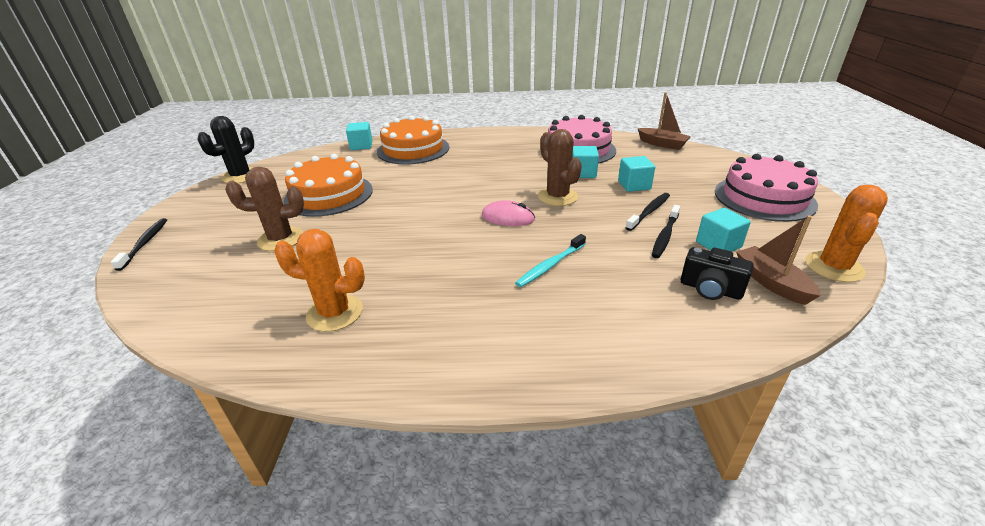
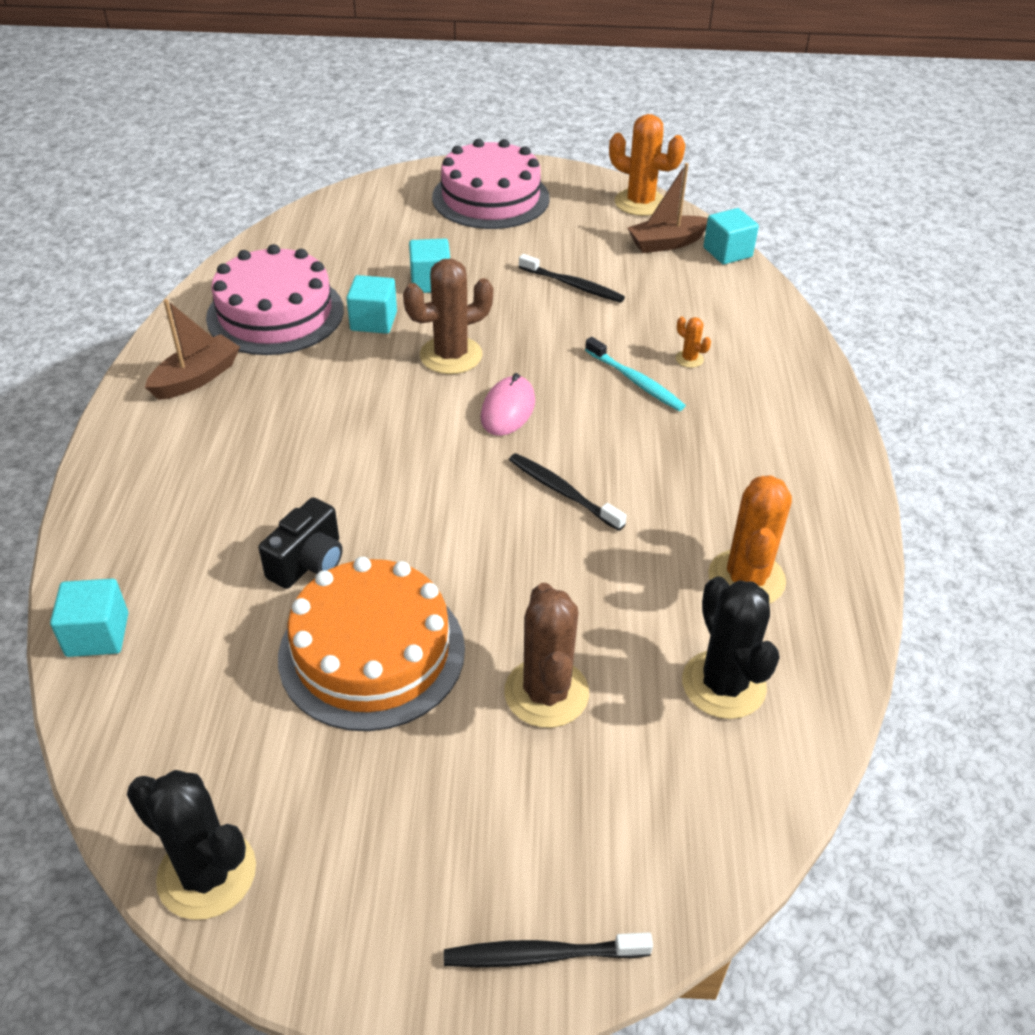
camera: 90 degrees left, 10 degrees up
orange cake [377,115,449,165] -> none
black toothbrush [625,193,670,231] -> black toothbrush moved to [509,453,627,531]
brown boat [638,92,691,150] -> brown boat moved to [145,299,240,400]
black camera [680,247,753,300] -> black camera moved to [259,497,343,589]
turquoise cube [696,208,751,252] -> turquoise cube moved to [703,208,759,264]
none -> orange cactus [676,317,711,368]
none -> black cactus [682,576,780,719]

